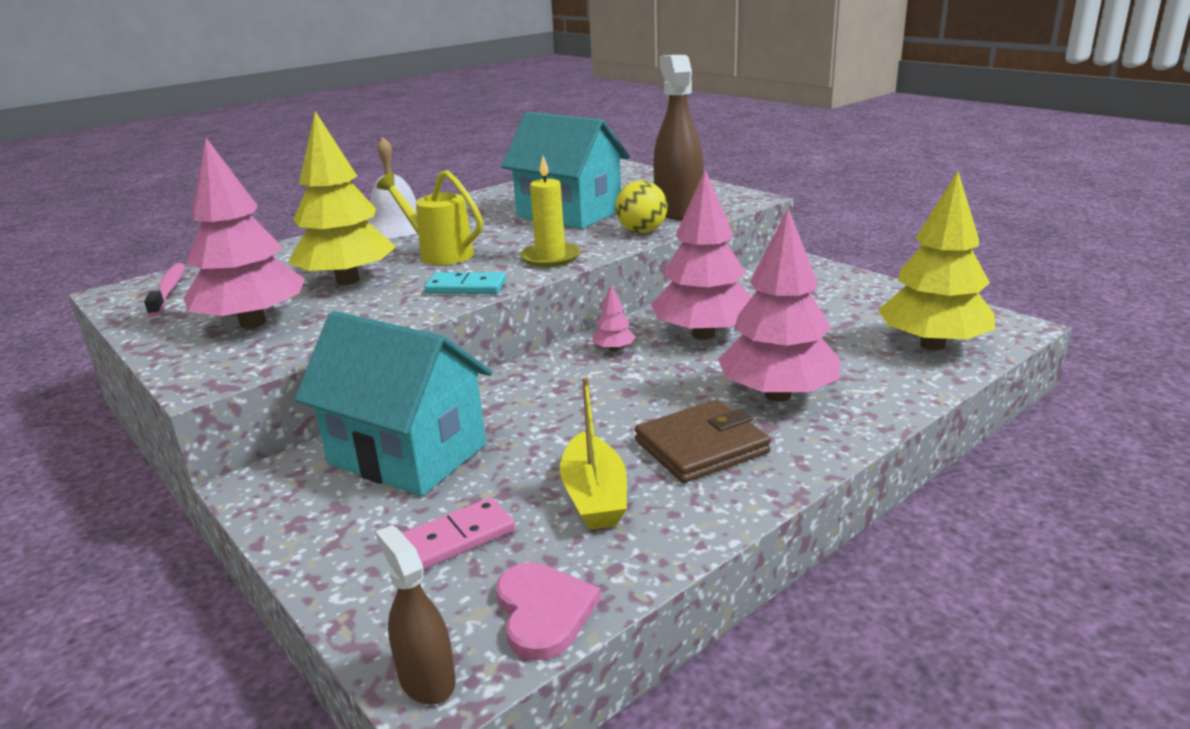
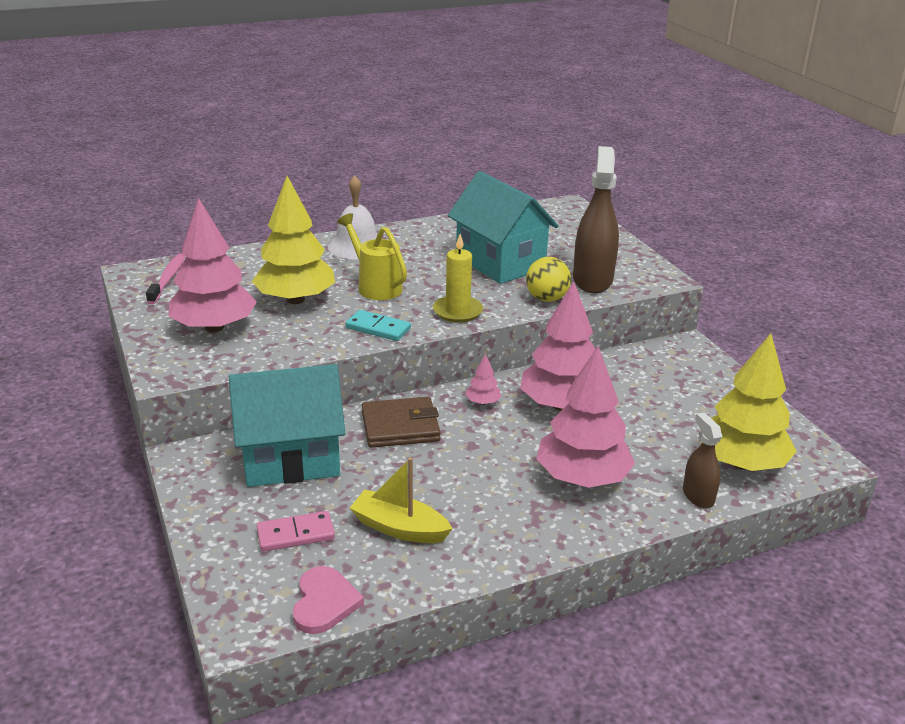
camera: 15 degrees right, 5 degrees up
turquoise house [294,311,493,496] -> turquoise house turned 60 degrees counterclockwise [229,364,345,487]
brown spray bottle [376,525,456,705] -> brown spray bottle moved to [683,413,722,508]
yellow boat [560,376,627,530] -> yellow boat turned 105 degrees clockwise [350,457,453,543]
brown wallet [635,400,771,483] -> brown wallet moved to [362,397,441,448]

